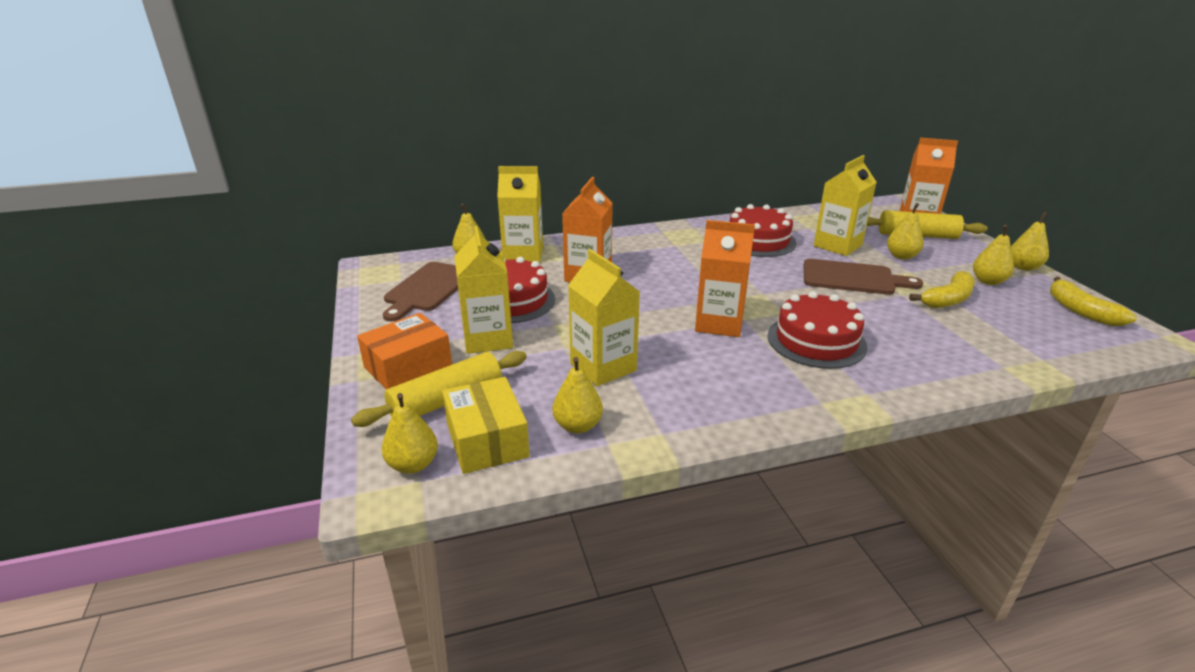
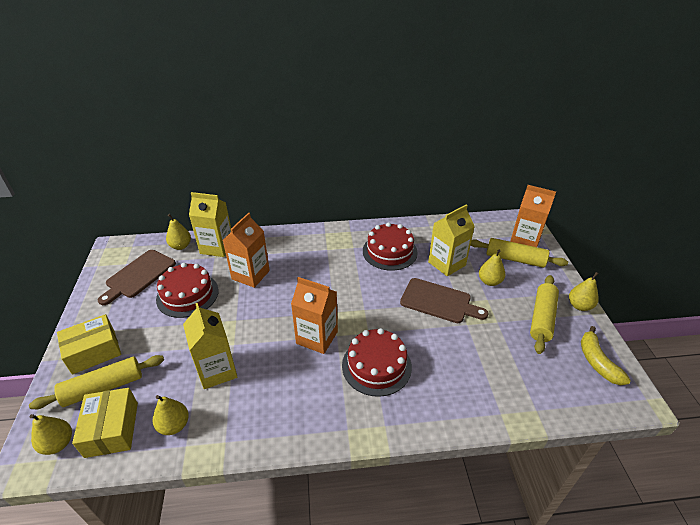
camera: 10 degrees right, 10 degrees up
orange box [357,313,452,390] -> yellow box [57,314,121,374]
yellow carton [454,226,513,354] -> none
yellow banana [909,271,975,308] -> none
yellow pear [973,225,1014,285] -> yellow rolling pin [530,275,559,354]

